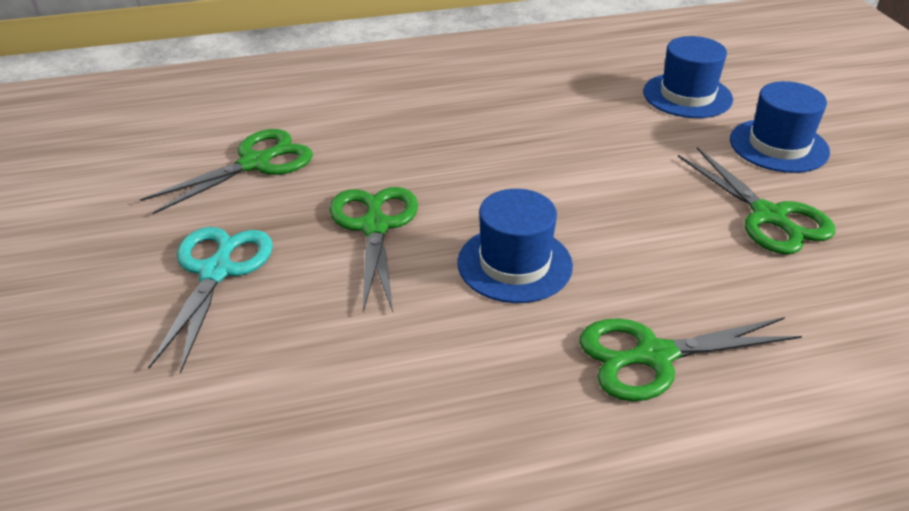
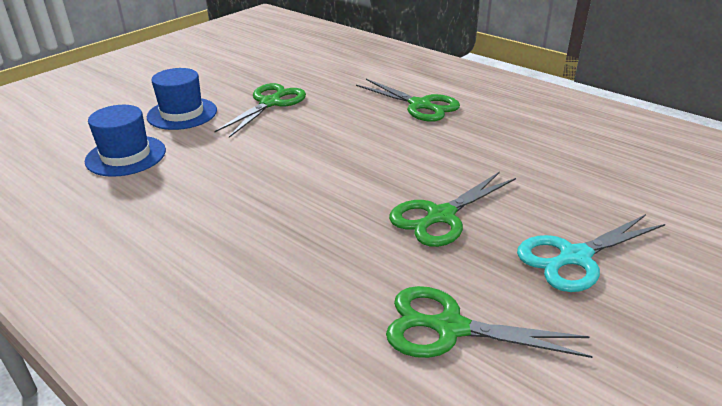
camera: 125 degrees left, 5 degrees down
blue hat [457,189,573,303] -> none

